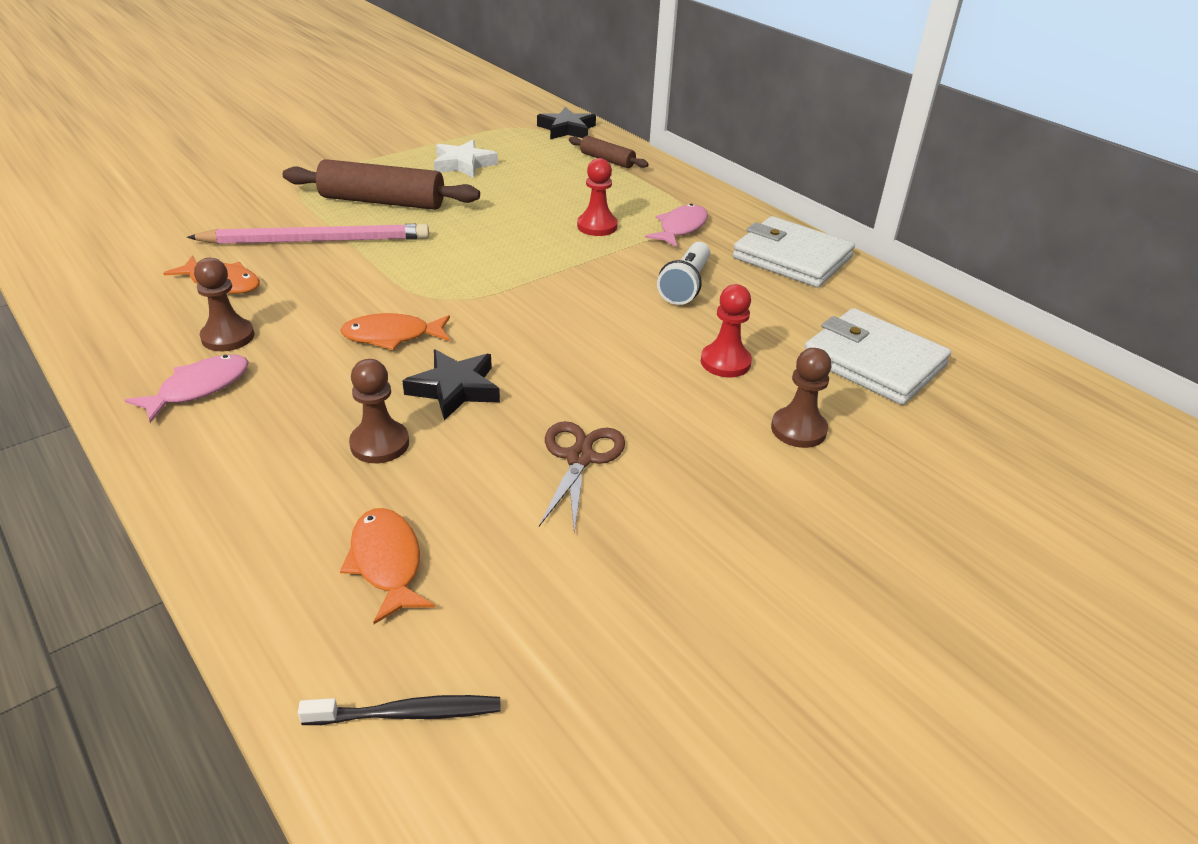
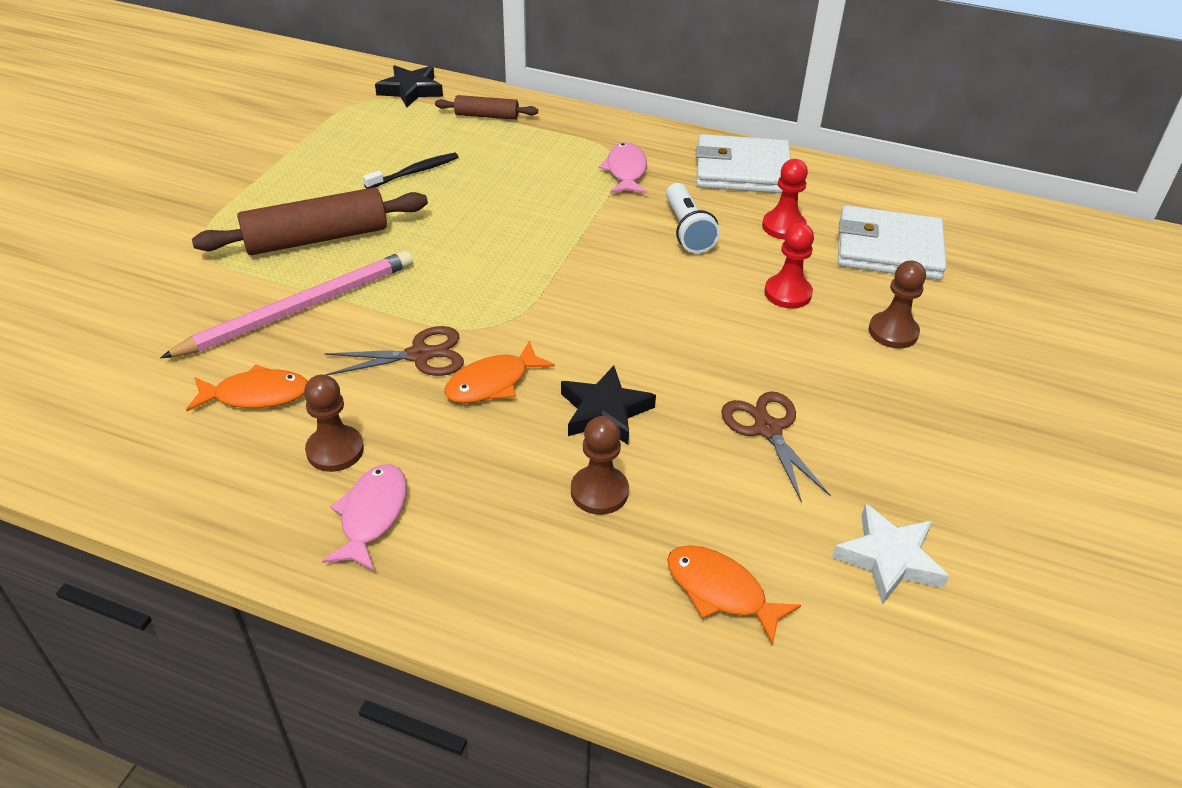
camera: 30 degrees left, 5 degrees up
black toothbrush [298,695,500,725] -> black toothbrush moved to [363,153,458,189]
white star [434,140,498,178] -> white star moved to [832,503,949,605]
red pawn [577,158,618,236] -> red pawn moved to [762,159,808,240]
none -> brown scissors [325,326,464,376]

